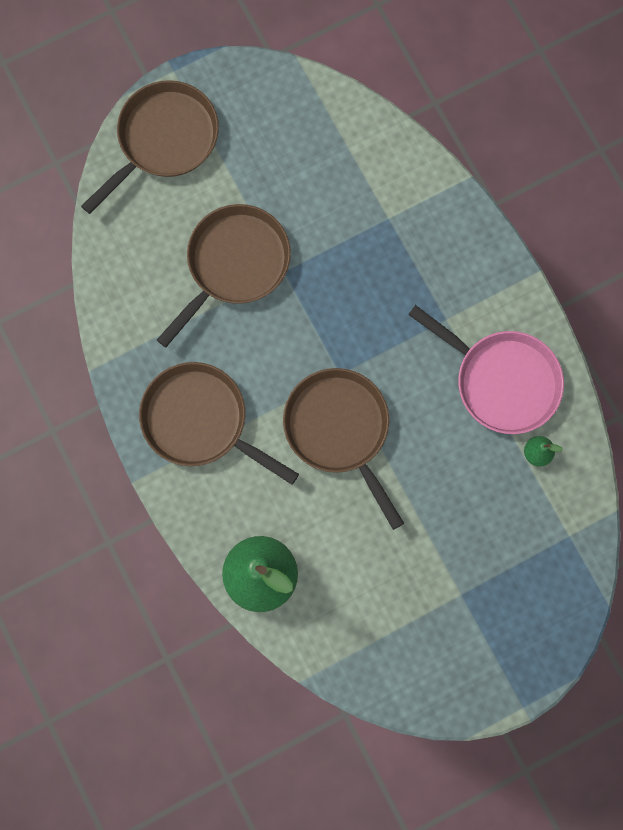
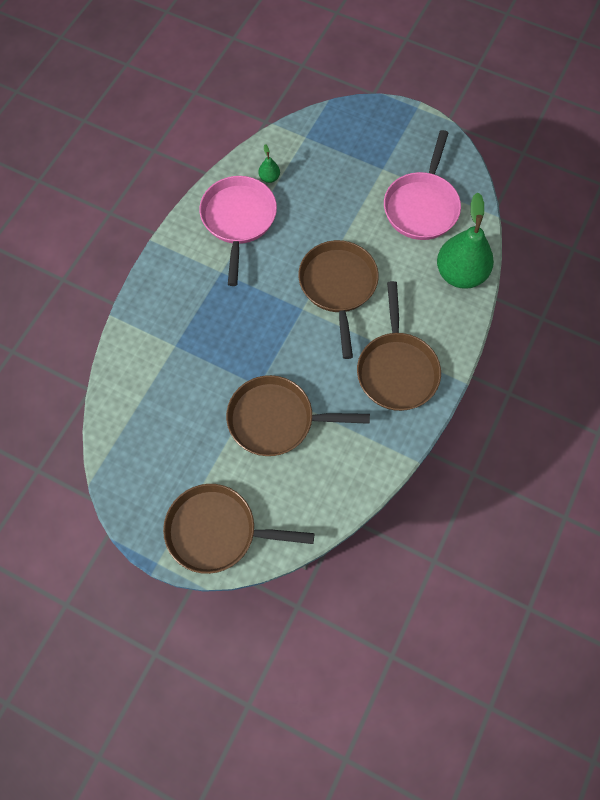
camera: 125 degrees left, 10 degrees down
brown pan [283,368,404,530] -> brown pan turned 150 degrees clockwise [298,240,379,359]
none -> pink pan [384,130,461,240]

